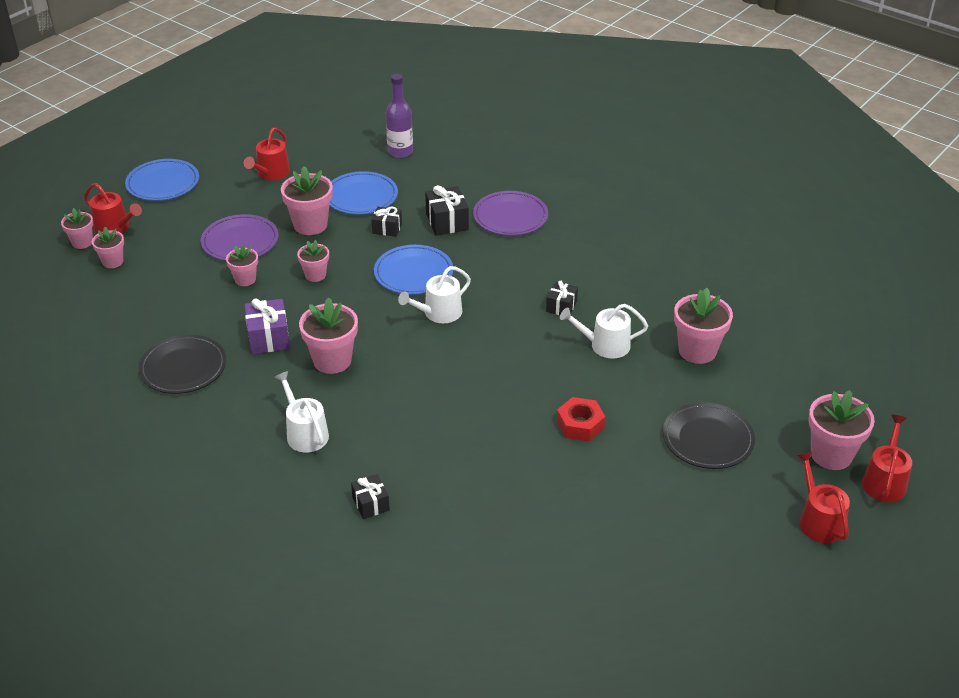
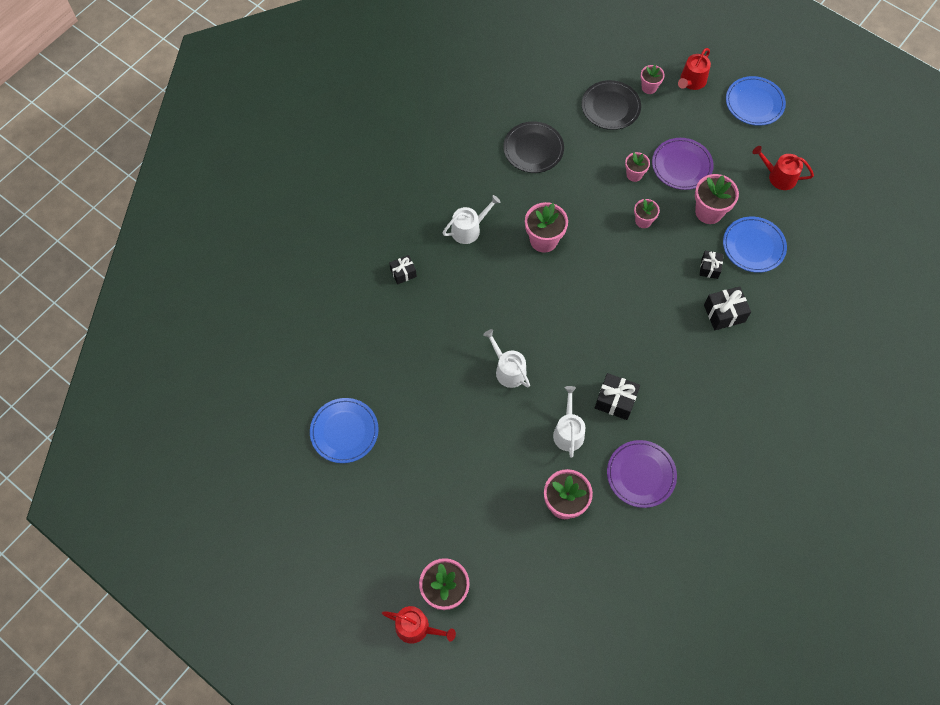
camera: 90 degrees right, 25 degrees up
pink flower pot [61,208,93,249] -> none
purple gift [244,298,290,354] -> none
blue plate [374,245,453,295] -> blue plate moved to [310,398,379,463]
purple bottle [386,74,413,158] -> none
white watering can [398,266,471,323] -> white watering can moved to [483,329,530,388]
purple plate [473,191,548,236] -> purple plate moved to [607,440,677,508]
black gift [546,281,578,315] -> black gift [595,373,640,420], size x1.56
red nut [557,397,605,441] -> none
black plate [663,402,755,469] -> black plate moved to [582,80,641,130]
red watering can [797,452,850,543] -> none

